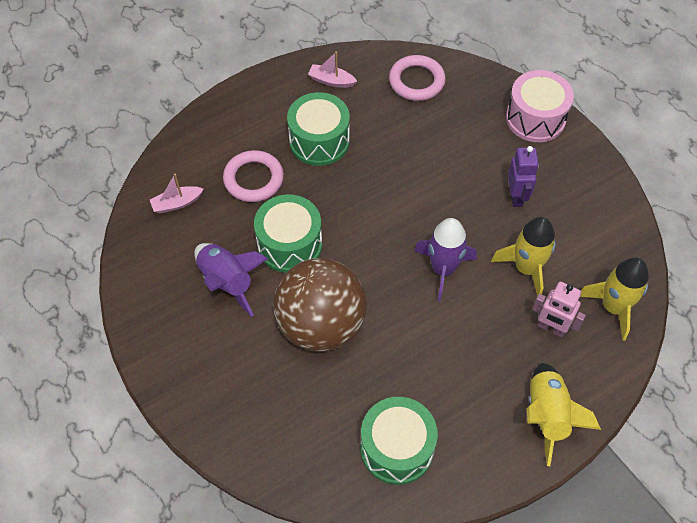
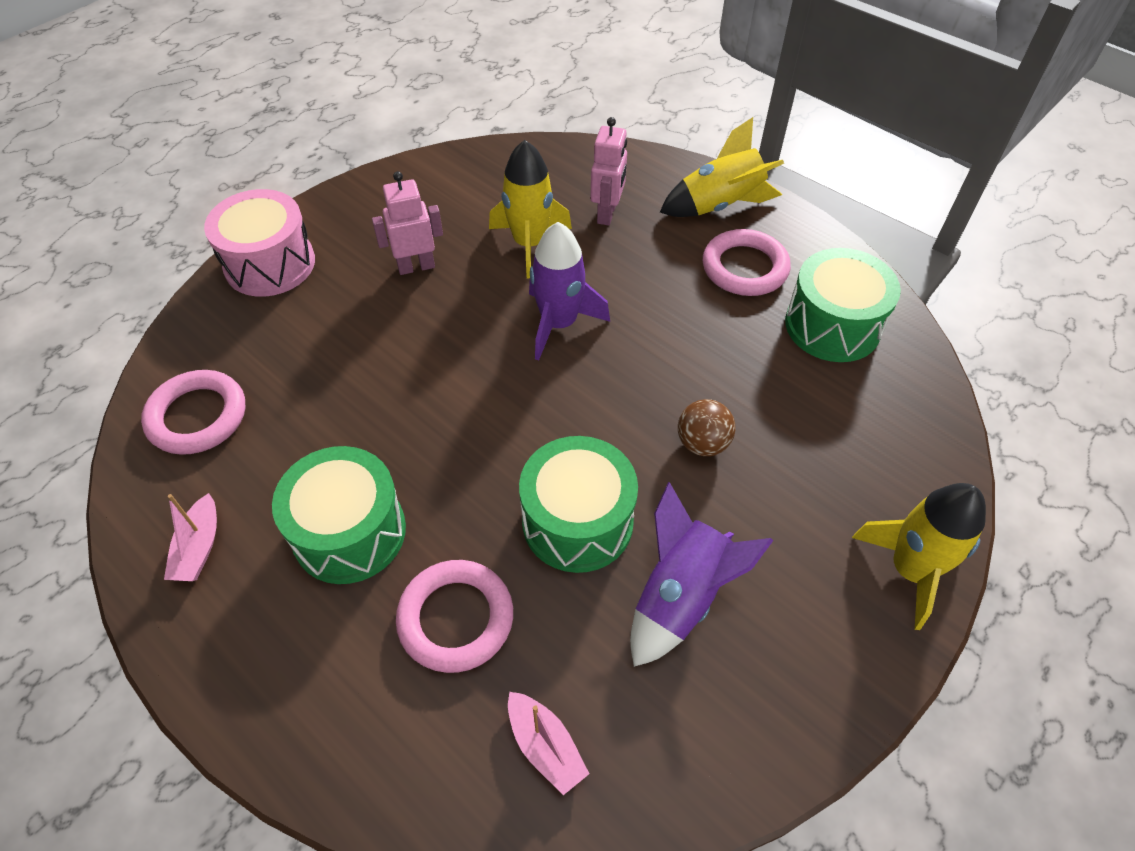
camera: 105 degrees left, 5 degrees down
brown ball [273,258,367,352] -> brown ball [678,399,735,456], size x0.41
purple robot [508,146,539,207] -> pink robot [372,171,443,275]
yellow rocket [580,258,649,341] -> yellow rocket moved to [852,483,986,630]
none -> pink ring [703,229,791,296]

